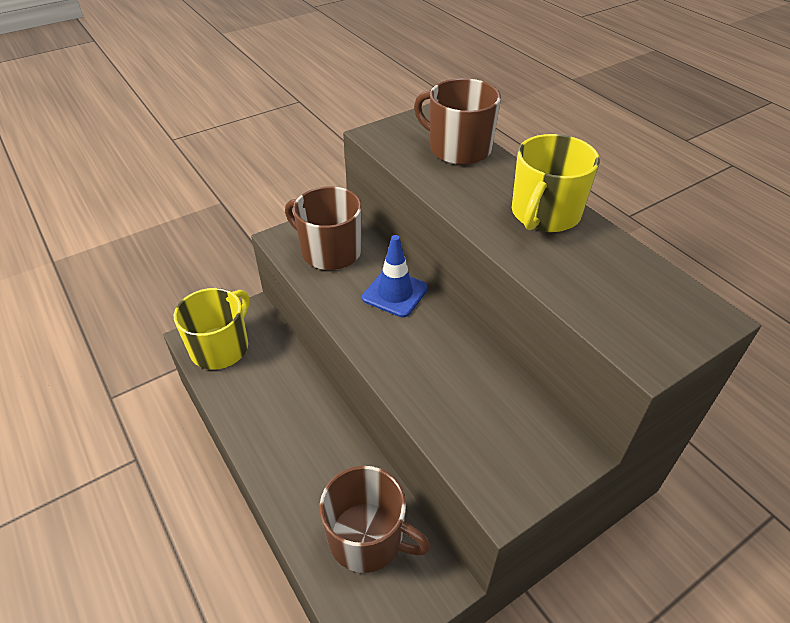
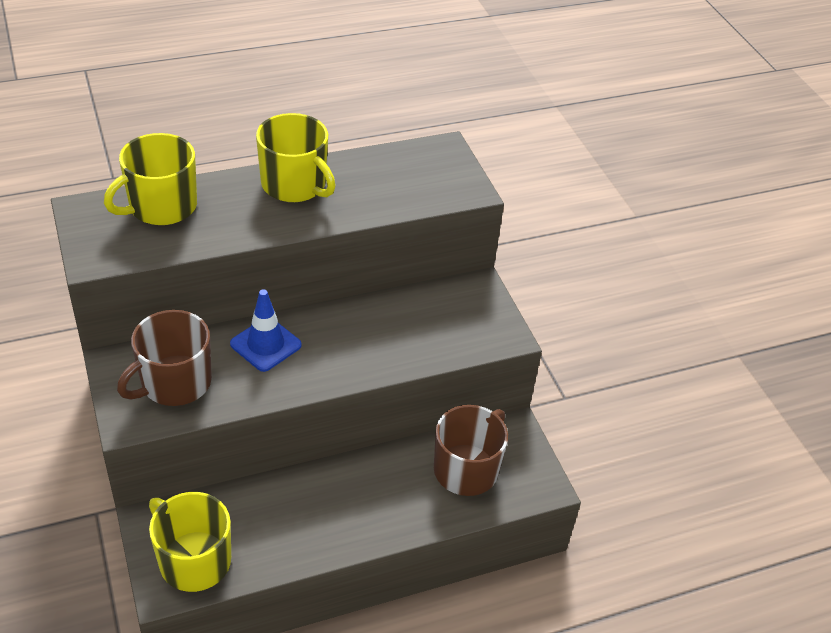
camera: 80 degrees left, 0 degrees up
brown mug [414,78,501,165] -> yellow mug [104,133,197,225]

